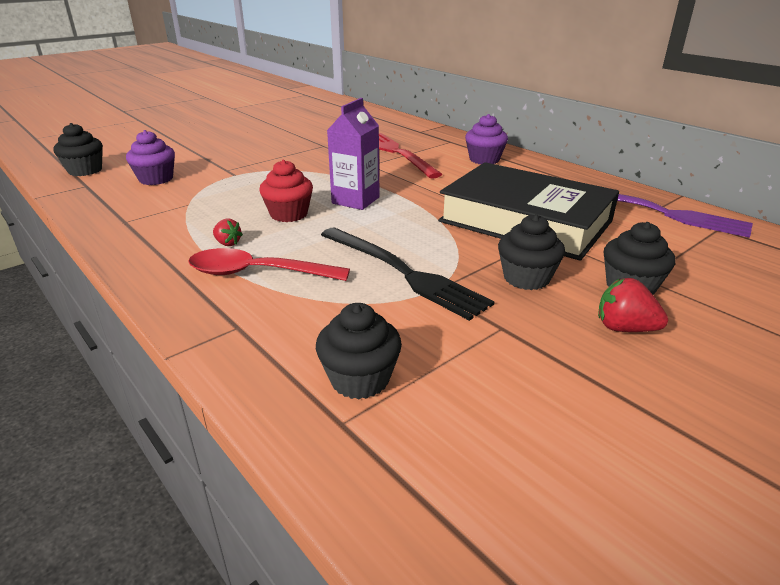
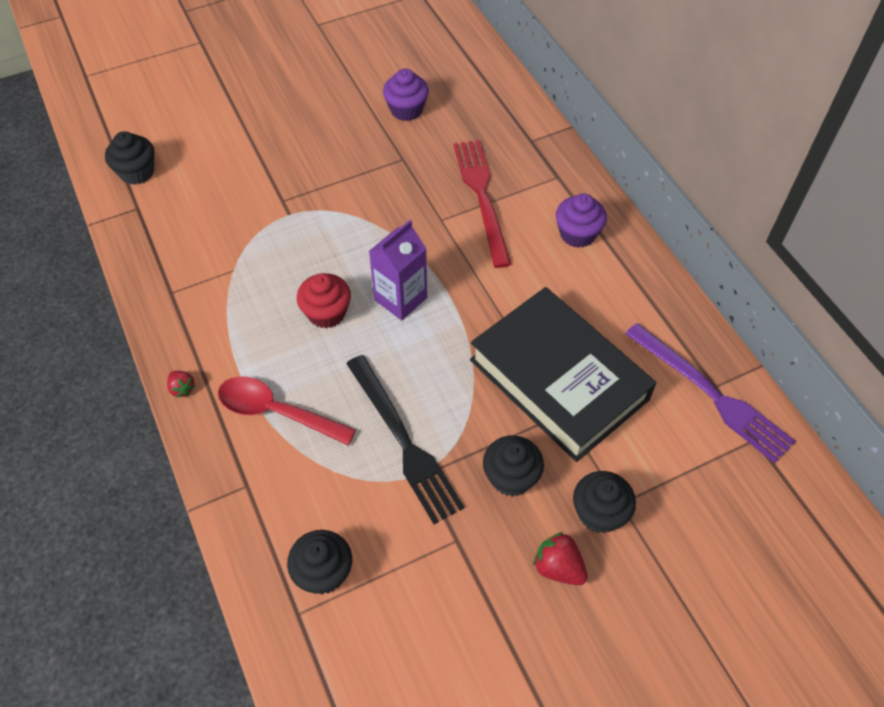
camera: 15 degrees right, 25 degrees up
purple cupcake [126,130,175,185] -> purple cupcake moved to [383,69,429,121]
red strawberry [213,218,243,246] -> red strawberry moved to [167,371,195,398]

